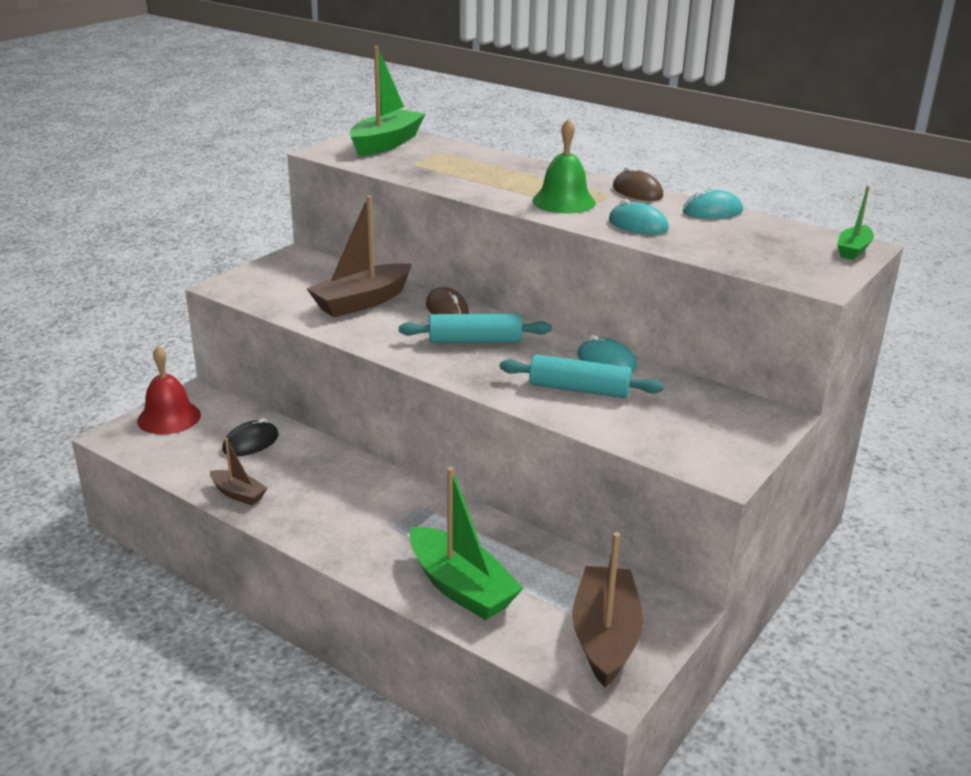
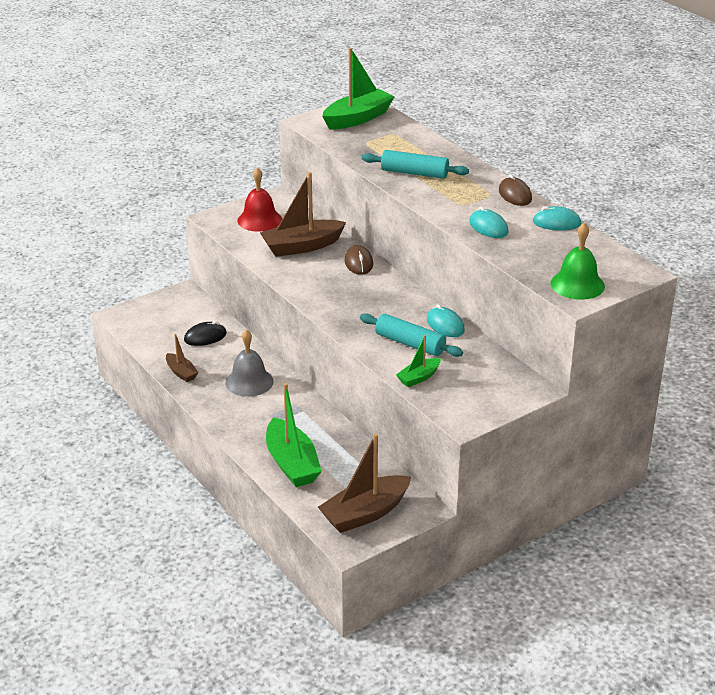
camera: 20 degrees right, 5 degrees up
red bell [137,346,201,434] -> red bell moved to [237,167,282,232]
turquoise rolling pin [399,314,552,343] -> turquoise rolling pin moved to [362,150,469,179]
green bell [532,119,596,213] -> green bell moved to [551,223,605,300]
brown boat [572,532,643,687] -> brown boat turned 150 degrees counterclockwise [318,433,411,533]
green boat [837,186,874,260] -> green boat moved to [396,335,441,387]
none -> grey bell [225,329,274,397]

